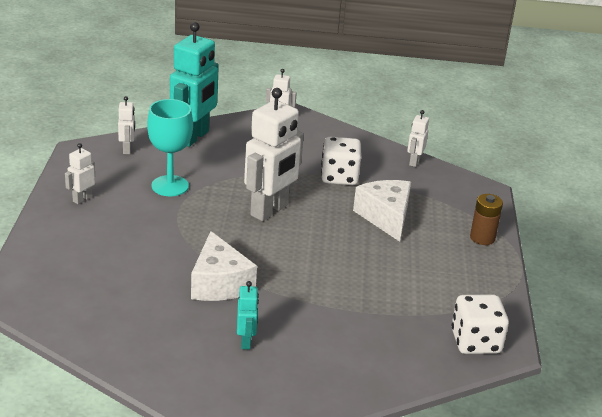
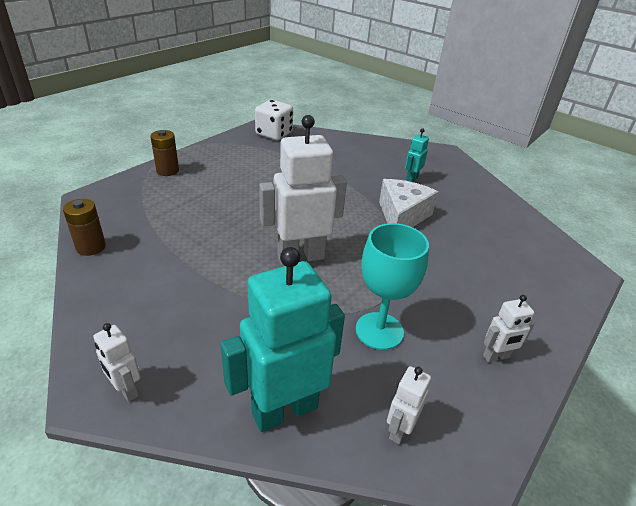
camera: 145 degrees left, 5 degrees up
white dice [321,137,361,185] -> none
white cheese [353,180,411,242] -> none
white robot [407,110,429,167] -> brown battery [63,199,106,256]

